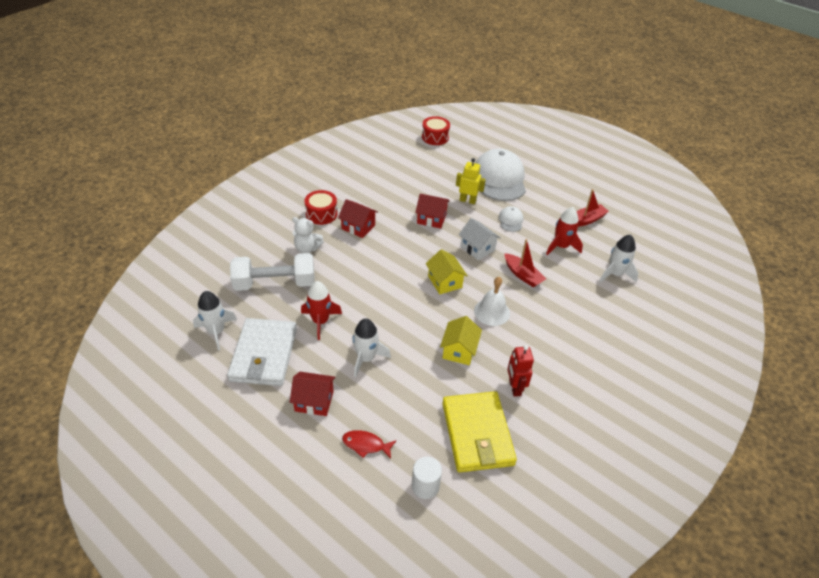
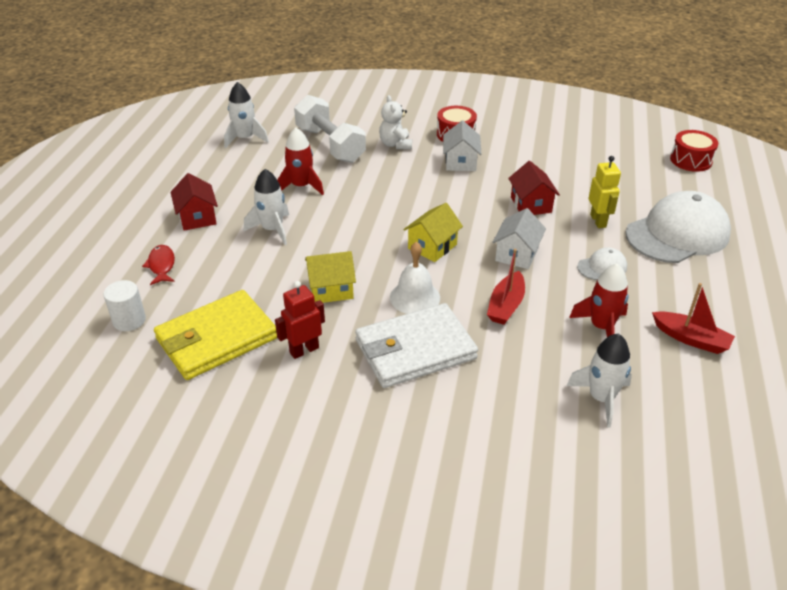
camera: 65 degrees right, 5 degrees down
white wallet [227,318,297,386] -> white wallet moved to [355,303,478,388]
red house [338,199,378,238] -> white house [443,121,481,171]

